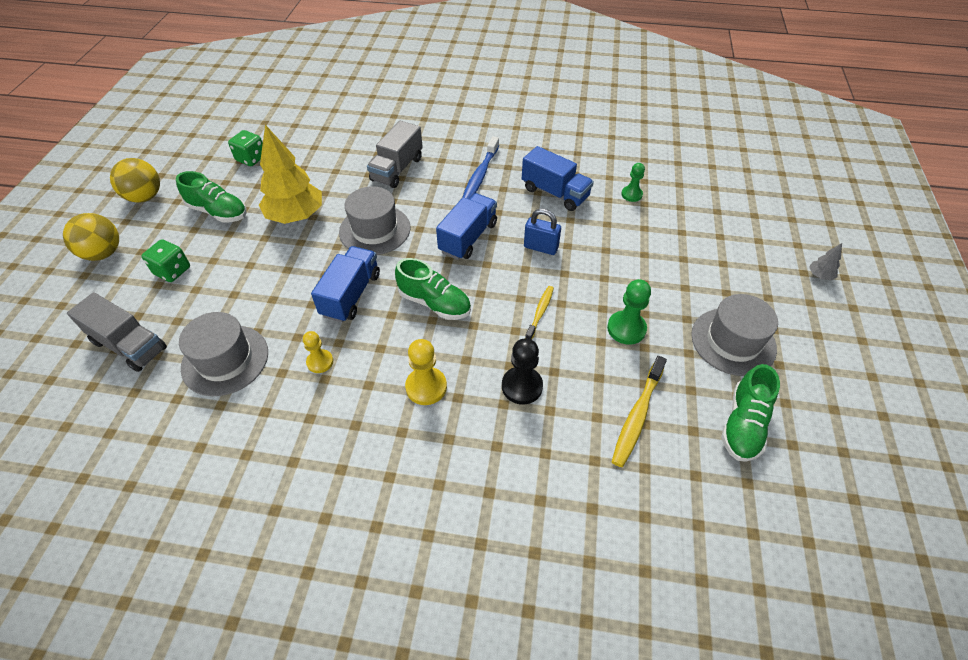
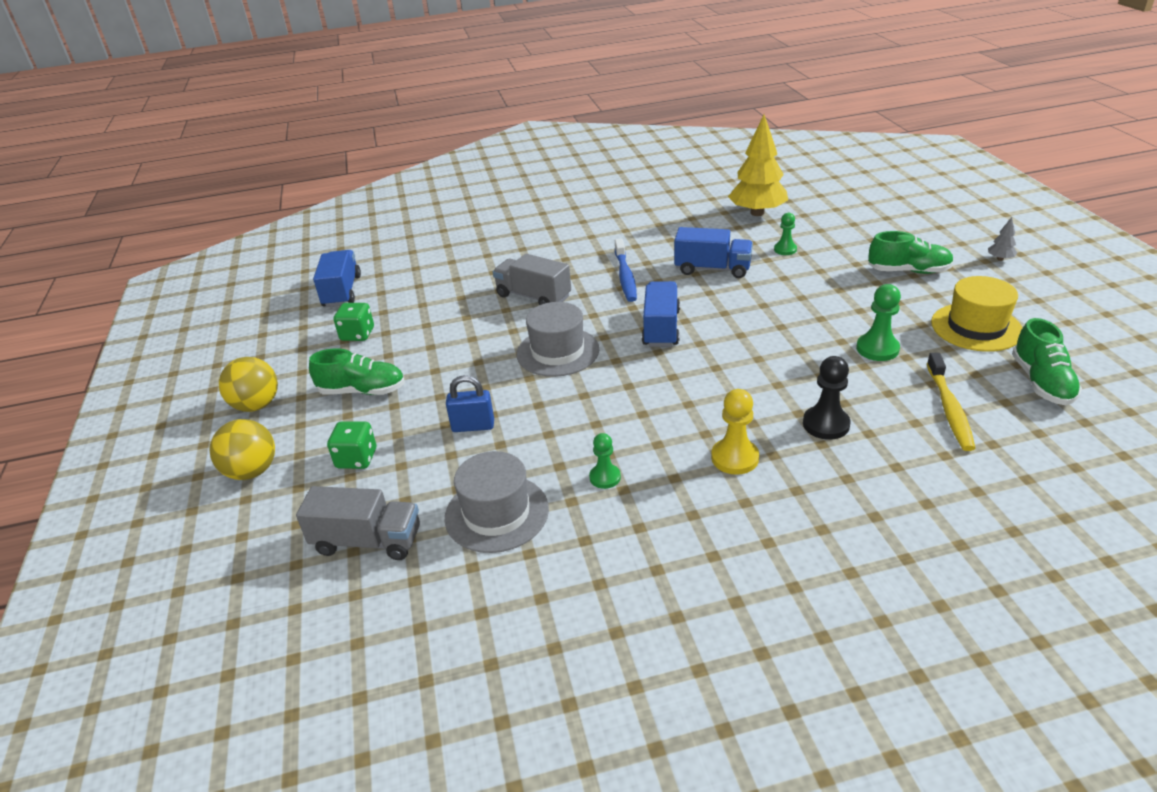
camera: 20 degrees left, 15 degrees down
yellow tree [259,125,322,224] -> yellow tree moved to [728,115,788,216]
yellow pawn [303,331,333,373] -> green pawn [589,433,621,489]
blue truck [311,246,380,323] -> blue truck moved to [313,250,361,307]
grey truck [367,121,423,188] -> grey truck turned 120 degrees clockwise [493,254,571,305]
green shoe [395,258,471,320] -> green shoe moved to [868,231,954,274]
blue padlock [524,209,561,255] -> blue padlock moved to [446,375,494,432]
yellow toothbrush [525,286,554,340] -> none
grey hat [691,294,778,376] -> yellow hat [931,276,1022,352]

